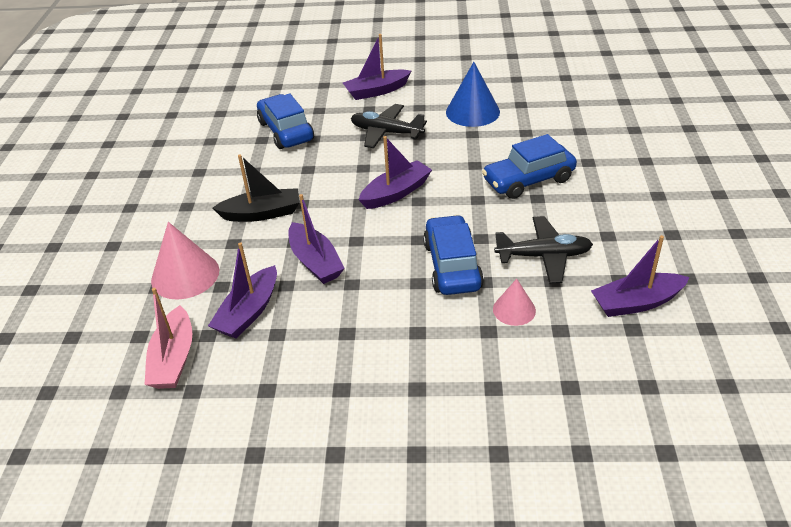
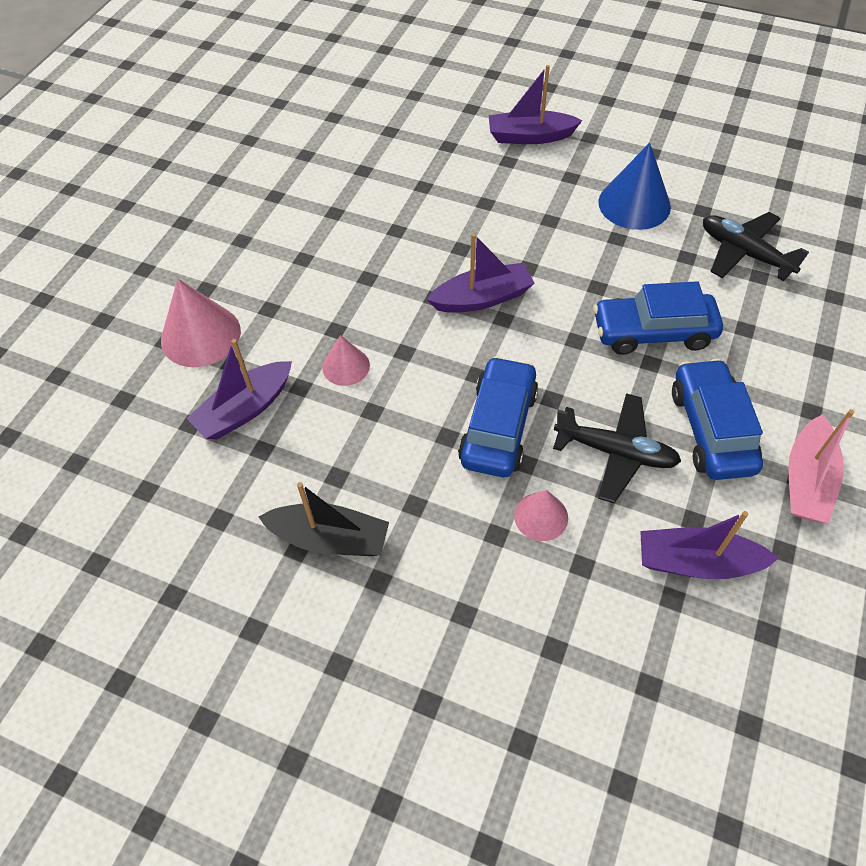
camera: 20 degrees right, 15 degrees up
pink boat [144,288,192,389] -> pink boat moved to [788,409,854,524]
black boat [213,155,300,222] -> black boat moved to [259,482,389,556]
blue car [257,93,314,149] -> blue car moved to [672,359,763,480]
purple boat [288,194,345,284] -> pink cone [322,335,370,386]
black plane [351,104,427,148] -> black plane moved to [703,212,809,281]

